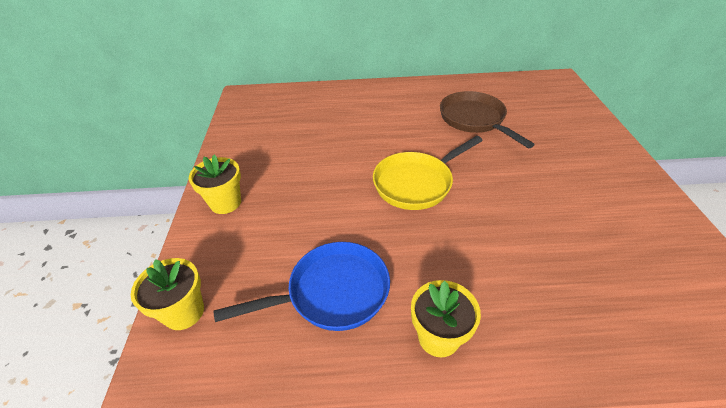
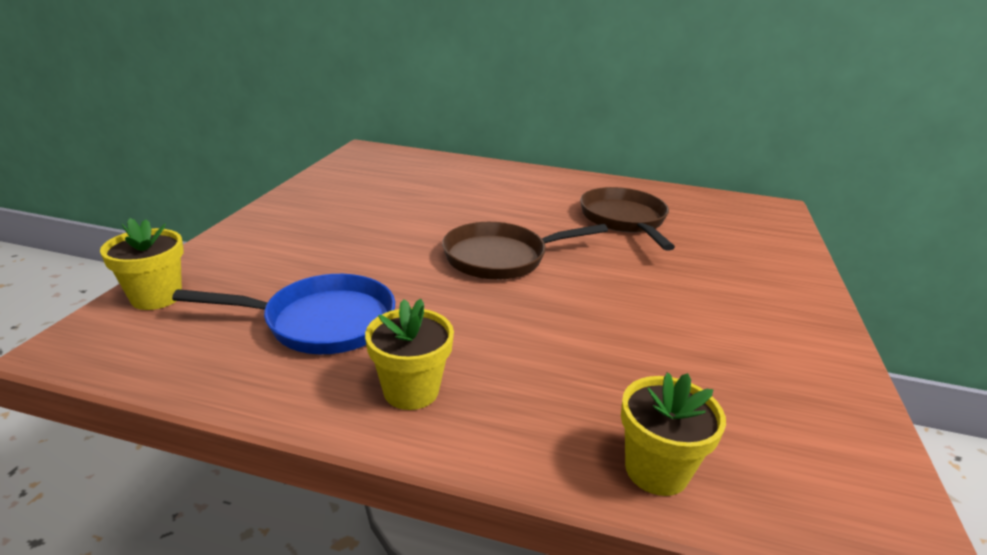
camera: 15 degrees right, 15 degrees down
yellow flower pot [189,154,241,214] -> yellow flower pot moved to [621,372,726,496]
yellow pan [373,136,483,210] -> brown pan [442,222,608,280]

